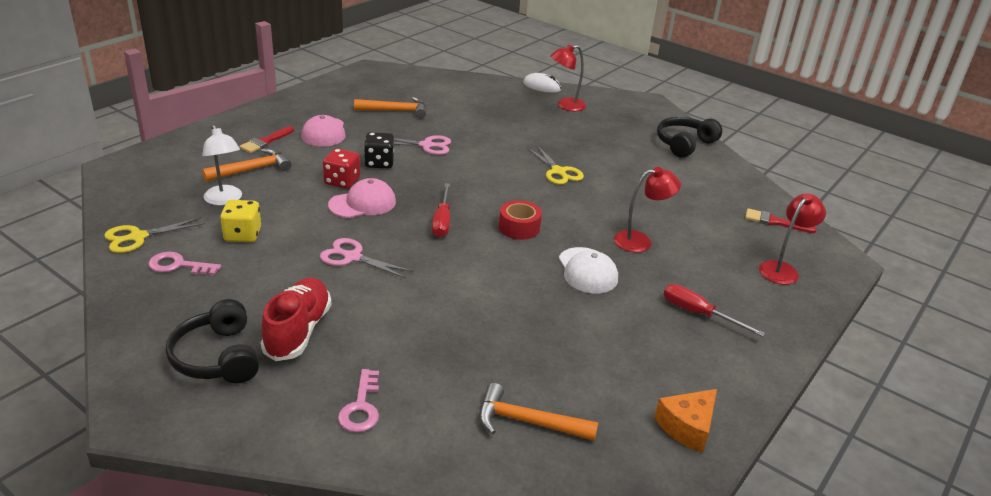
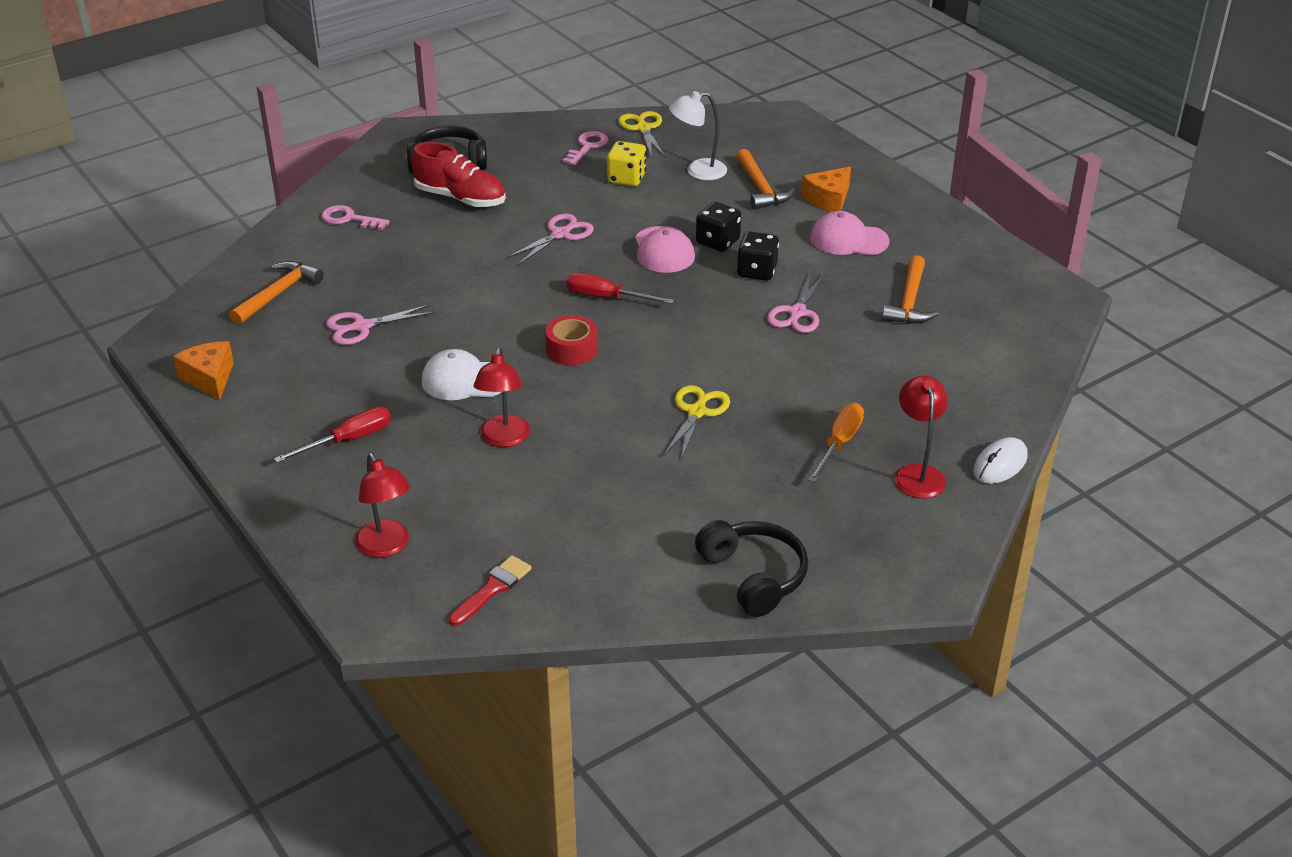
camera: 110 degrees right, 5 degrees up
red brush [239,126,294,153] -> orange cheese [801,167,851,212]
red dice [323,149,360,189] -> black dice [696,202,741,252]
yellow scissors [527,145,584,185] -> yellow scissors turned 120 degrees clockwise [663,385,730,460]
none -> pink scissors [326,304,435,345]
none -> orange screwdriver [808,403,864,483]

